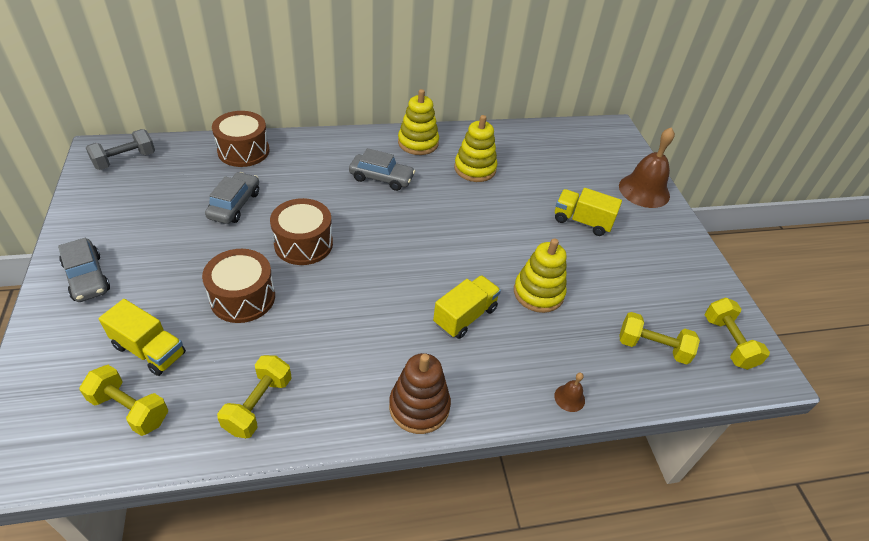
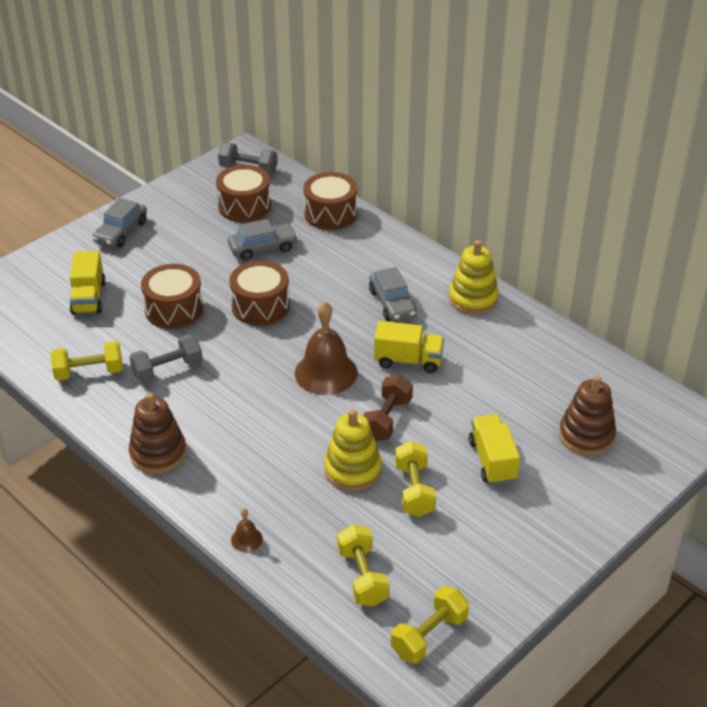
camera: 60 degrees right, 5 degrees down
yellow dumbbell [79,365,168,436] -> yellow dumbbell moved to [395,441,436,517]
yellow truck [433,275,501,339] -> yellow truck moved to [374,321,444,373]
yellow stacking toy [454,115,497,182] -> none
brown bell [619,127,675,208] -> brown bell moved to [295,301,358,395]
none -> grey dumbbell [129,334,203,383]
none -> brown drum [216,165,271,222]
none -> brown dumbbell [363,375,413,441]
none -> brown stacking toy [559,375,616,456]

